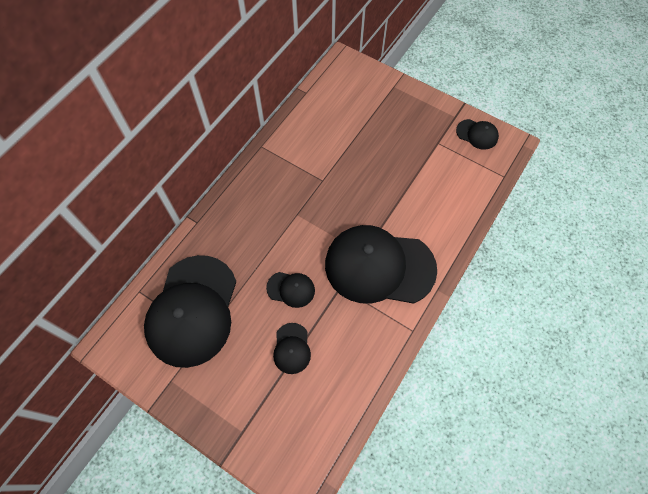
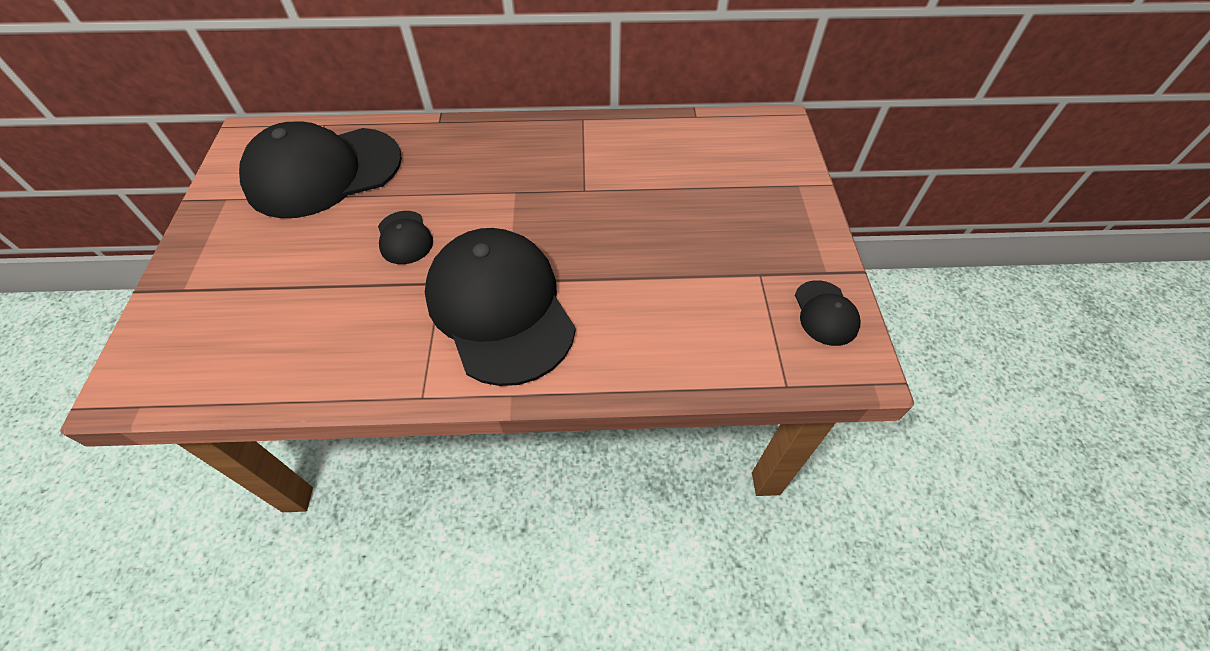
camera: 55 degrees right, 10 degrees down
black cap [273,323,311,374] -> none

